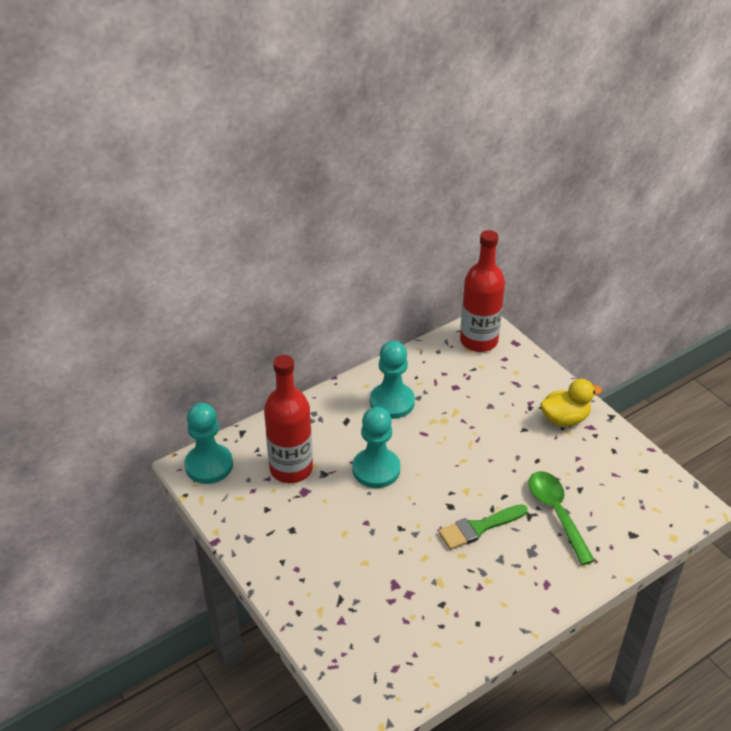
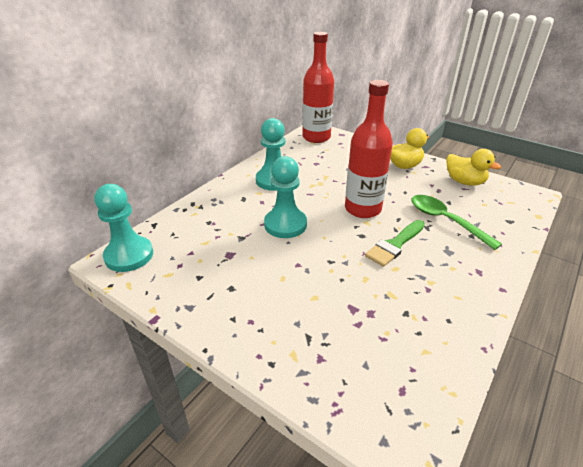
camera: 20 degrees left, 5 degrees down
red bottle [264,355,313,483] -> red bottle moved to [345,80,393,218]
none -> yellow duck [447,149,501,186]

